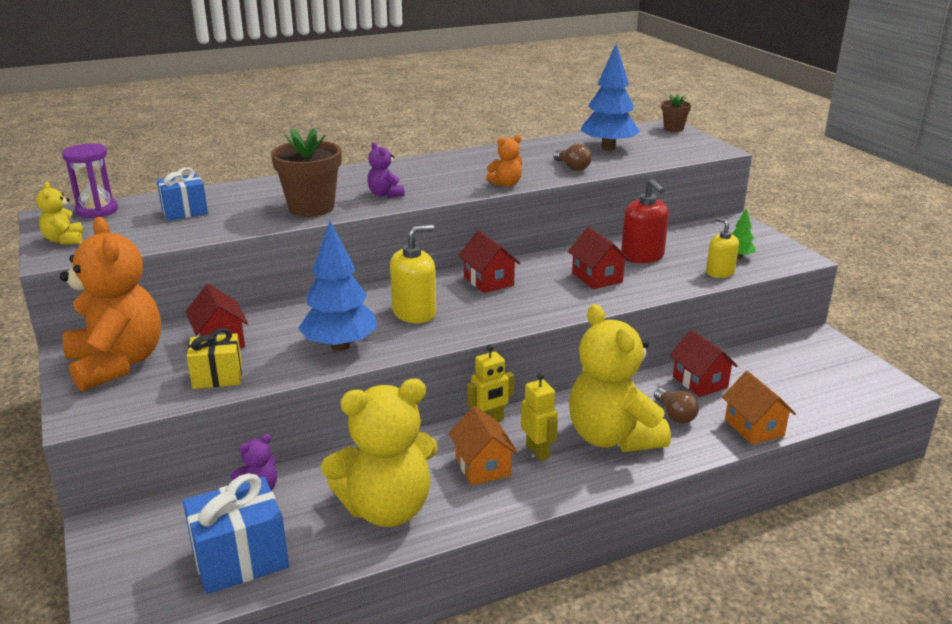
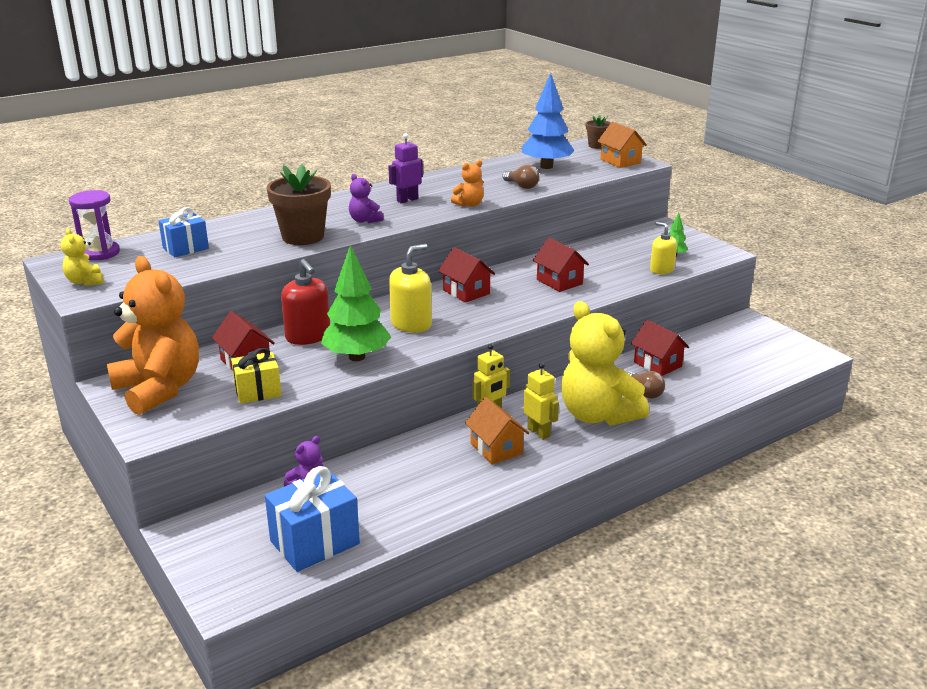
camera: 10 degrees left, 0 degrees up
blue tree [298,221,377,351] -> green tree [321,245,391,361]
yellow teddy bear [321,379,438,527] -> none
red soap dispenser [621,179,669,263] -> red soap dispenser moved to [281,259,330,345]
orange house [722,371,796,445] -> orange house moved to [597,122,647,168]
none -> purple robot [388,133,423,204]

